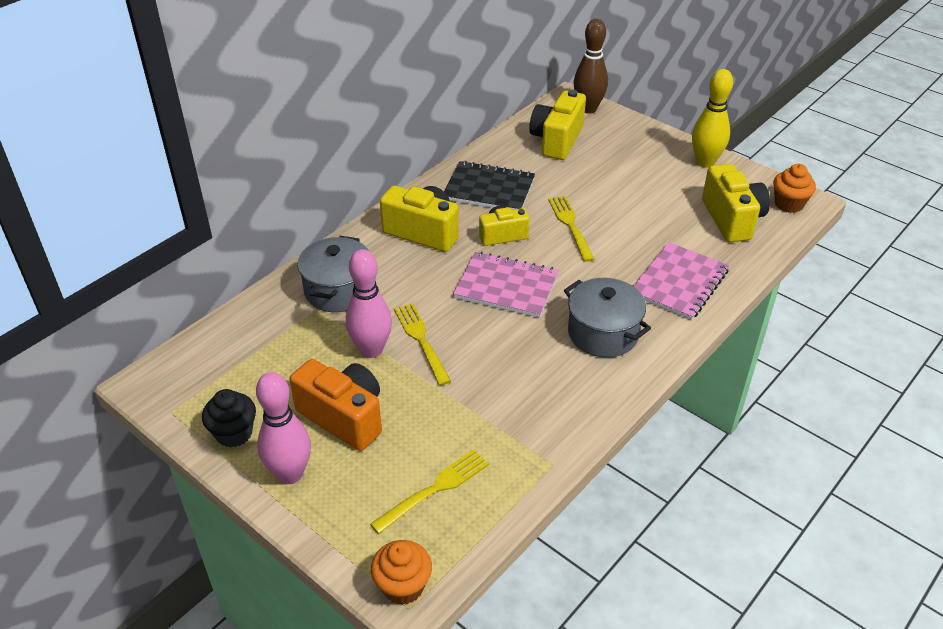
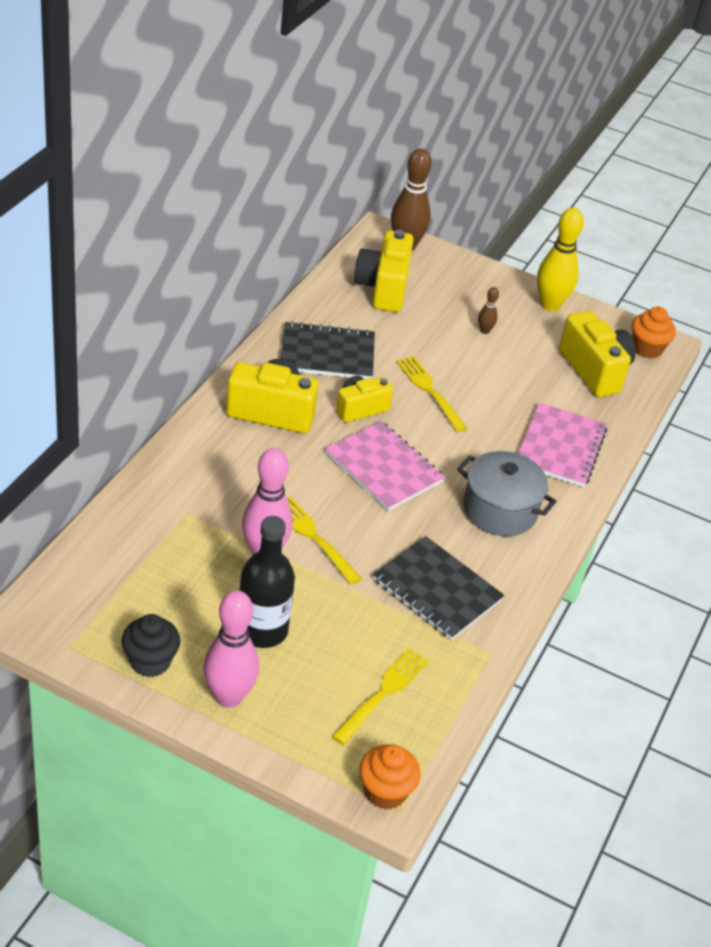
camera: 20 degrees left, 0 degrees up
orange camera [290,359,382,451] -> black bottle [239,516,295,648]
grey pot [297,236,369,312] -> none
pink notebook [453,252,559,318] -> pink notebook turned 45 degrees clockwise [325,421,445,511]
none -> black notebook [373,536,505,640]
none -> brown bowling pin [478,287,499,334]

